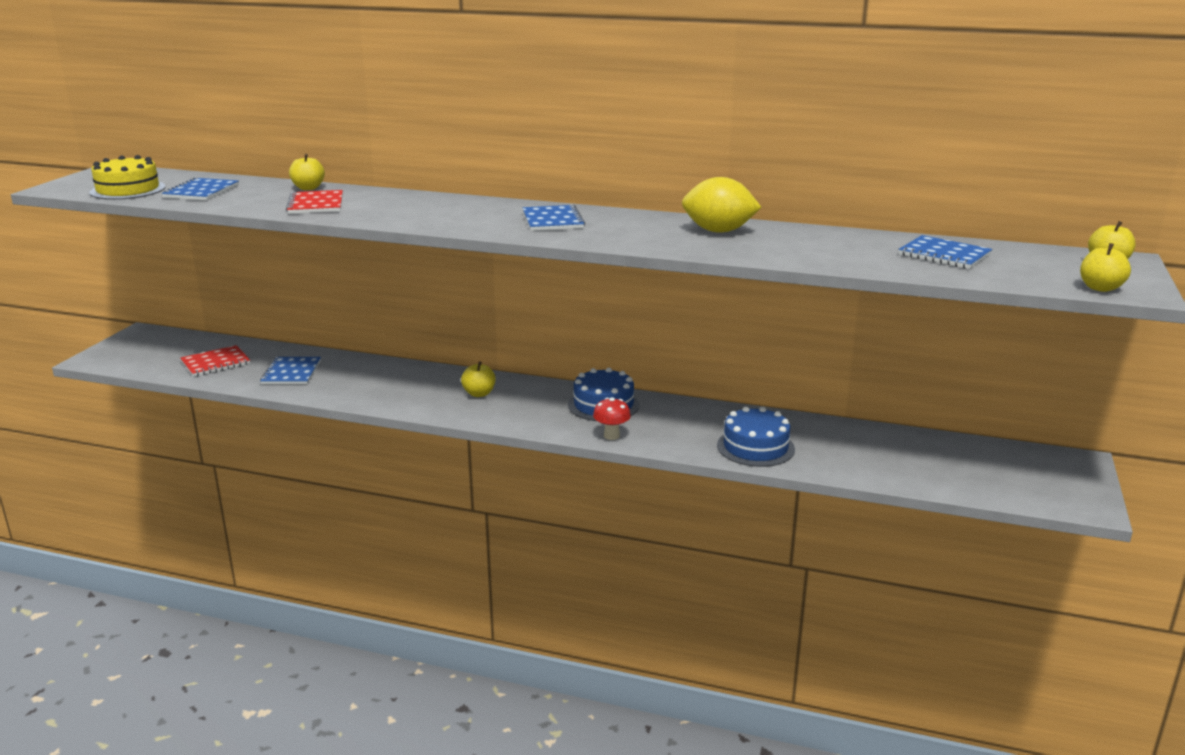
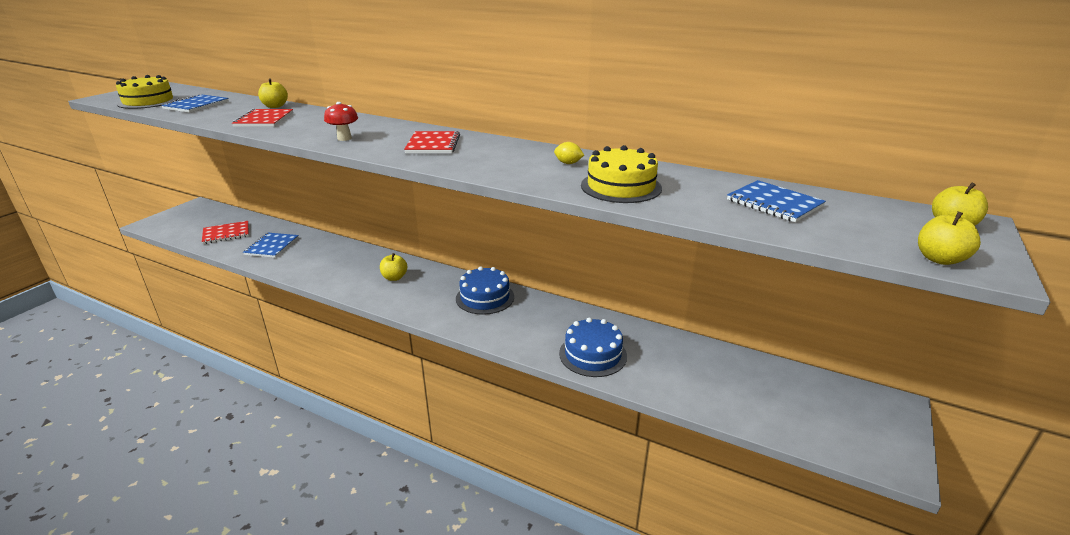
camera: 10 degrees right, 5 degrees up
blue notebook [522,204,585,231] -> red notebook [404,131,460,153]
red mushroom [593,397,631,440] -> red mushroom moved to [324,102,358,141]
yellow lemon [682,177,762,233] -> yellow lemon [554,142,584,164], size x0.44
none -> yellow cake [581,145,662,203]

